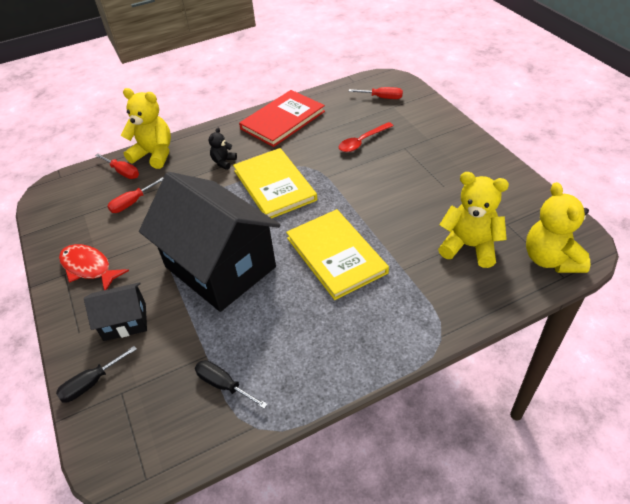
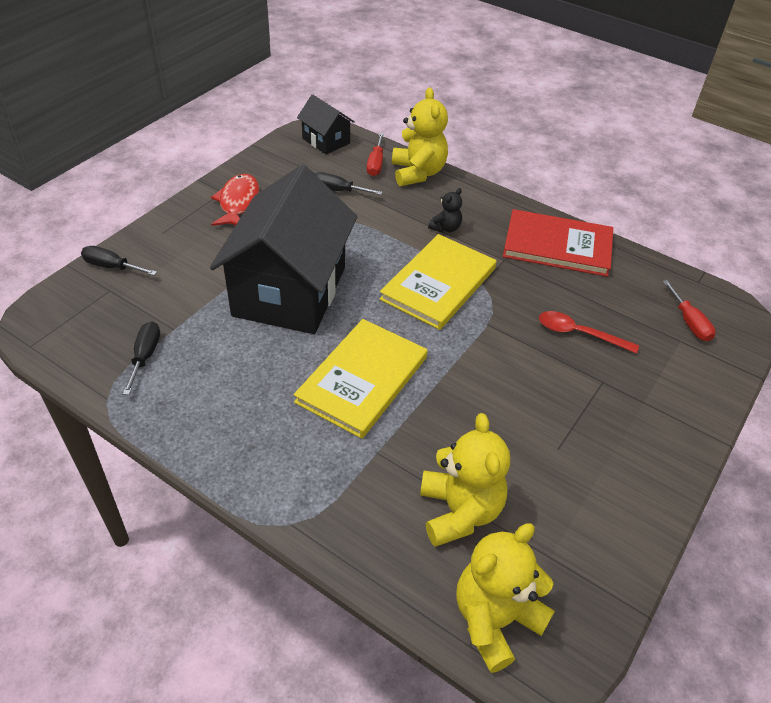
camera: 55 degrees right, 0 degrees up
black house [84,282,147,341] -> black house moved to [297,94,355,154]
red screwdriver [107,177,164,213] -> black screwdriver [315,172,383,195]
black teddy bear [209,128,237,170] -> black teddy bear turned 135 degrees clockwise [428,188,462,232]

